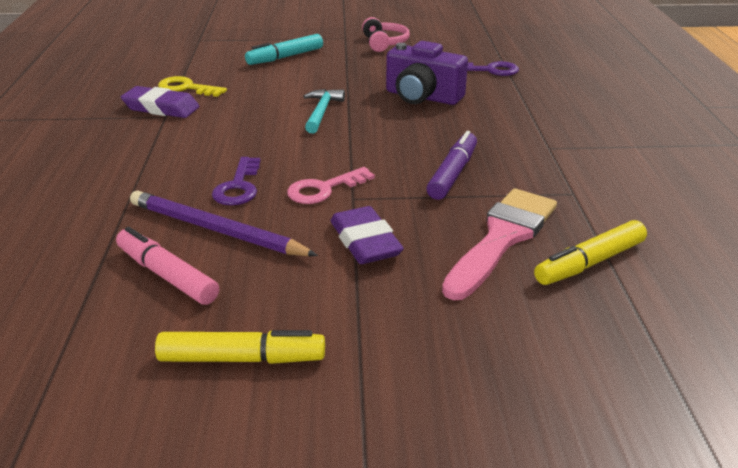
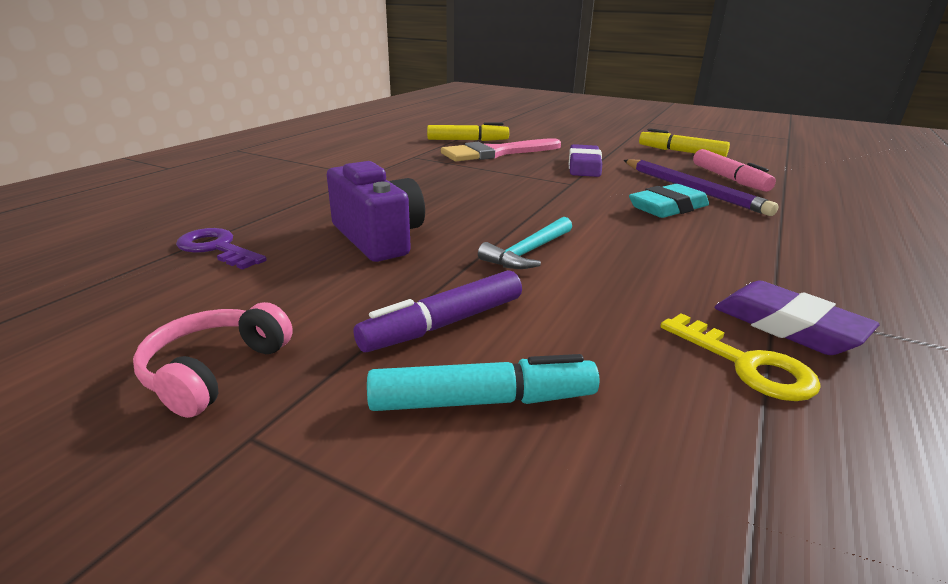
camera: 150 degrees left, 5 degrees down
purple key [212,157,260,205] -> turquoise eraser [629,184,709,218]
pink key [287,167,375,204] -> none
purple marker [427,131,477,200] -> purple marker moved to [353,270,522,352]

